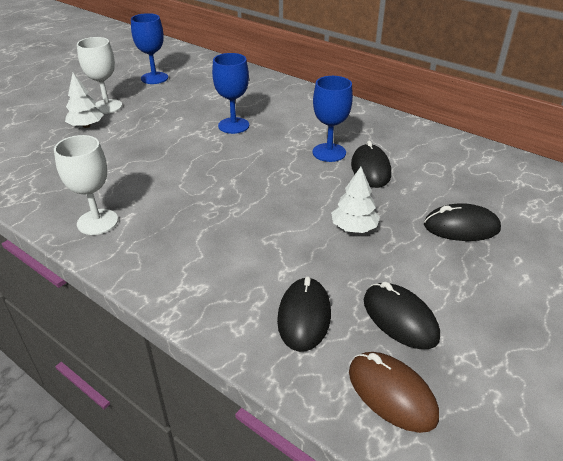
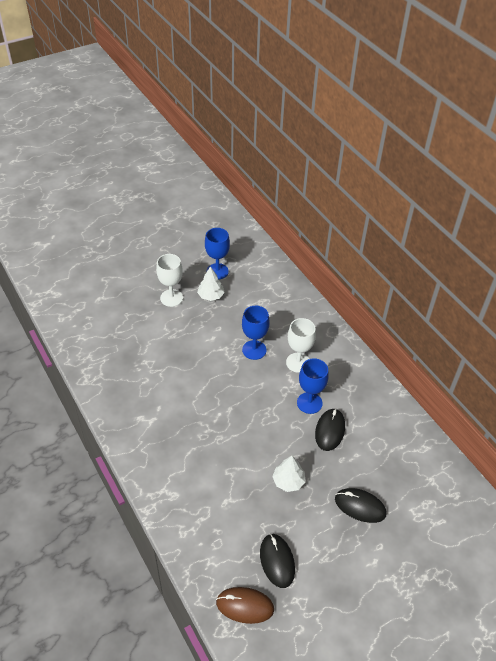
camera: 20 degrees right, 10 degrees up
white goblet [54,135,118,235] -> white goblet moved to [286,318,316,373]
white tree [65,73,104,128] -> white tree moved to [197,266,225,301]
black mouse [277,276,331,352] -> none
brown mouse [349,352,439,433] -> brown mouse turned 60 degrees counterclockwise [216,587,274,624]

